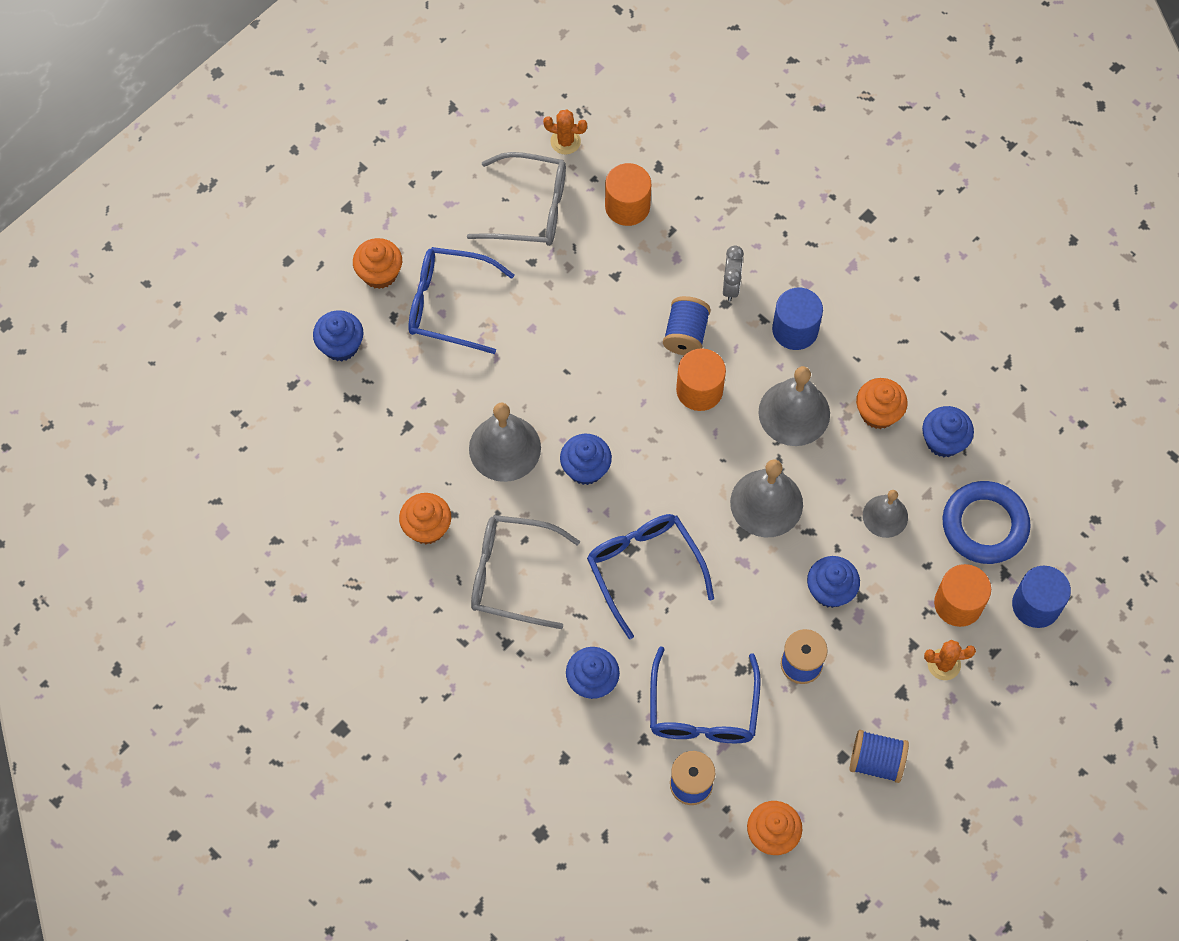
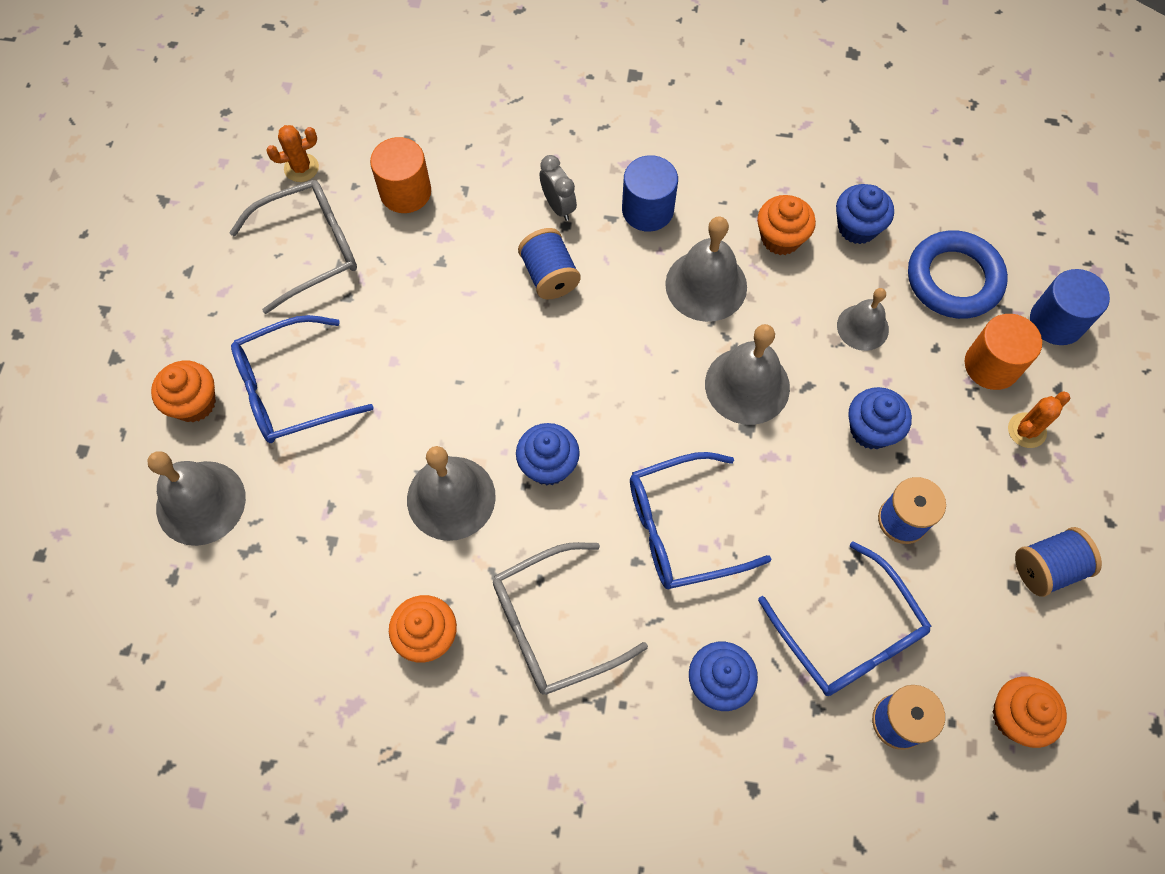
camera: 35 degrees left, 0 degrees up
blue cupcake [313,310,363,361] -> grey bell [147,451,246,546]
blue glasses [587,514,714,639] -> blue glasses turned 45 degrees counterclockwise [630,452,771,589]
orange cylinder [676,348,726,411] -> none

